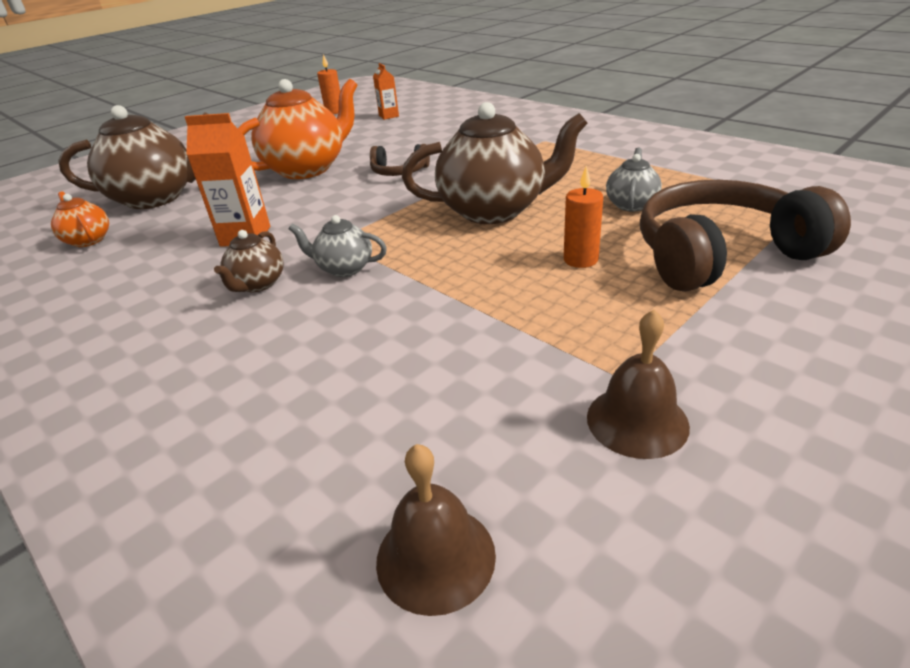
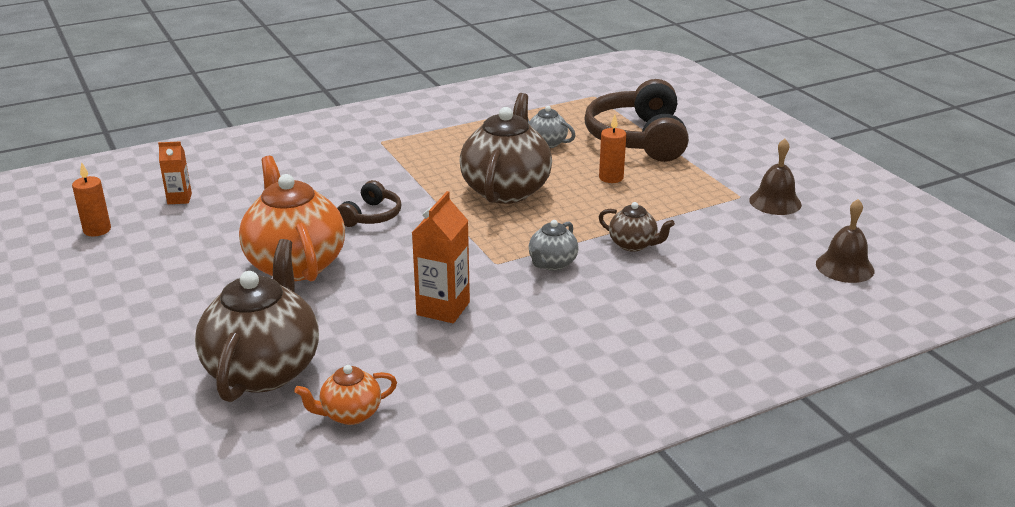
camera: 75 degrees left, 5 degrees down
brown teapot [214,230,284,292] -> brown teapot moved to [599,202,675,252]

